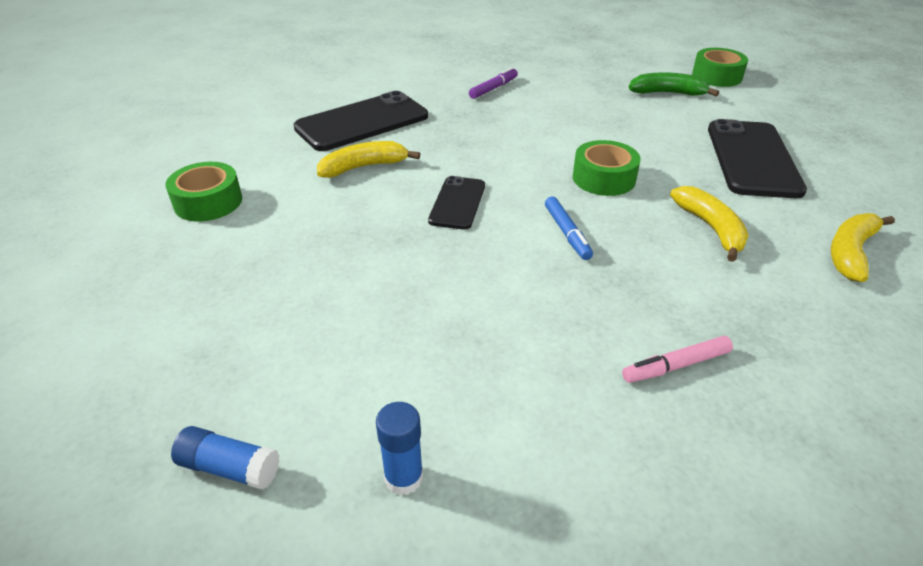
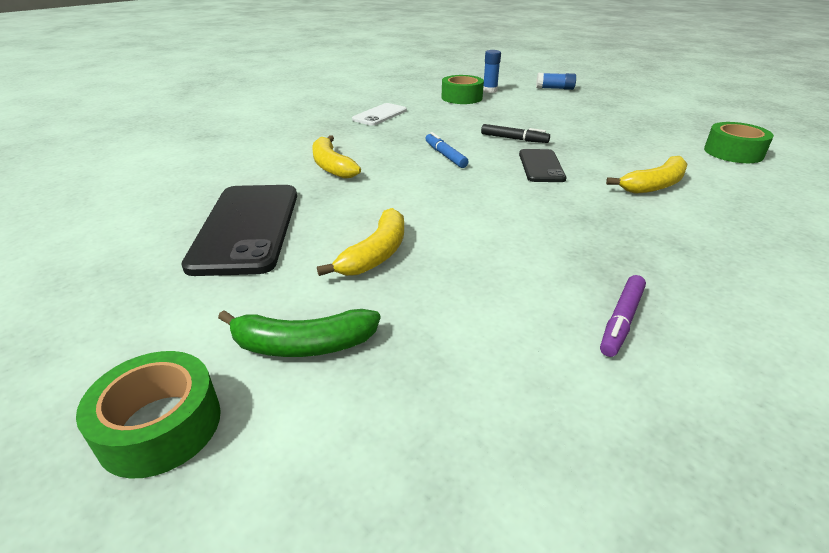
camera: 170 degrees right, 5 degrees down
black phone [293,91,428,151] -> none
green tape [573,140,641,196] -> green tape moved to [441,75,484,104]
pink marker [622,336,733,383] -> white phone [352,103,407,126]
yellow banana [831,213,895,282] -> yellow banana moved to [317,208,404,276]
none -> black marker [481,124,550,143]

